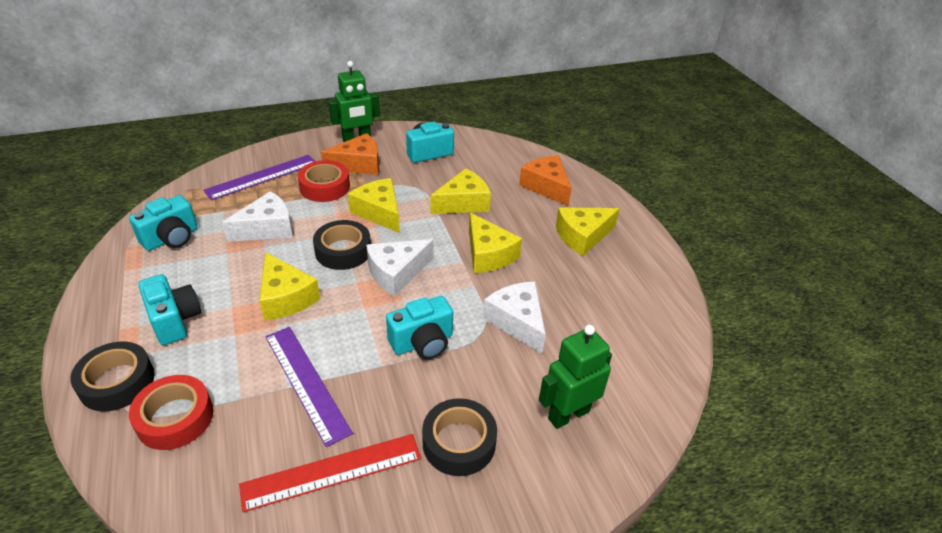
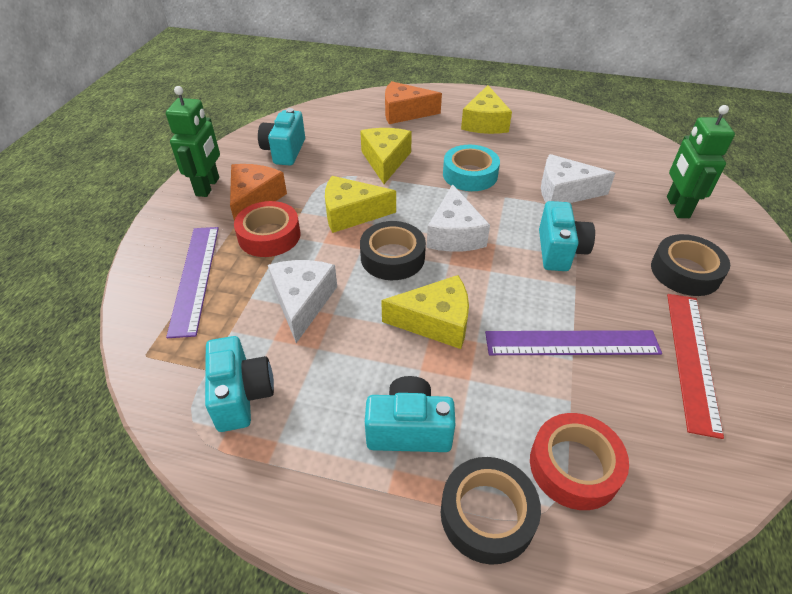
camera: 55 degrees left, 5 degrees up
yellow cheese [469,213,522,273] -> turquoise tape [443,145,500,191]

